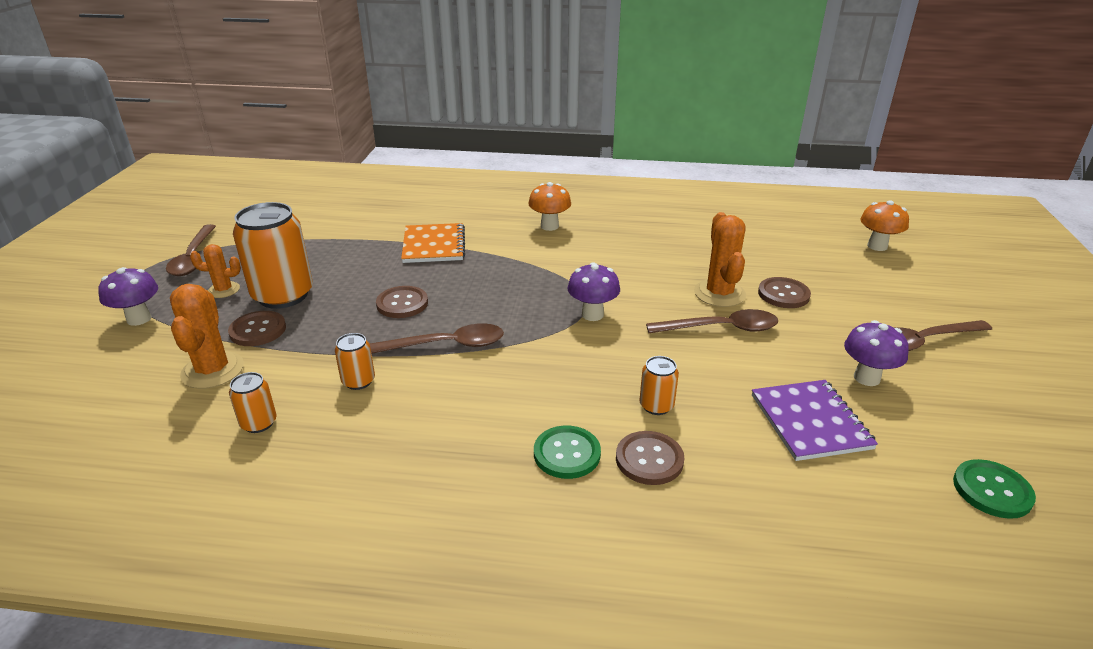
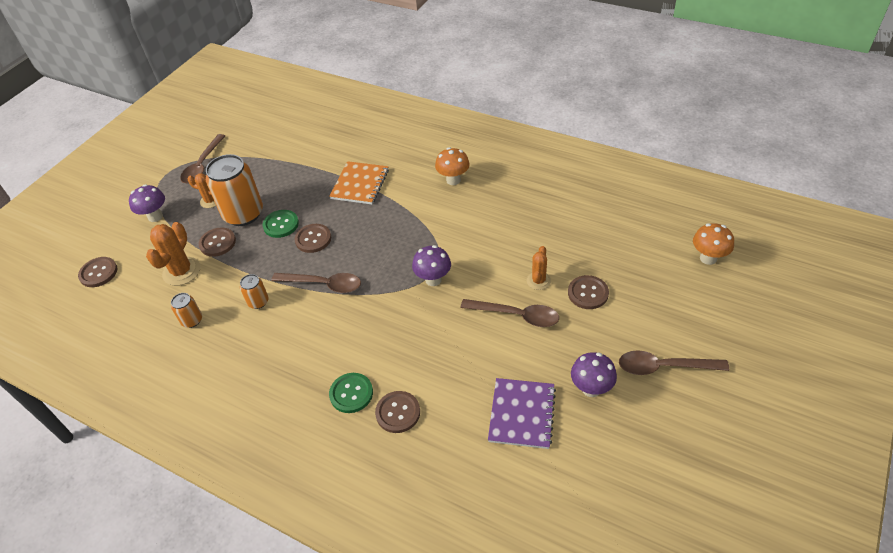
camera: 25 degrees right, 15 degrees up
orange can [639,356,679,415] -> none
orange cactus [694,212,746,307] -> orange cactus [527,246,551,290], size x0.60
green button [953,459,1036,519] -> green button moved to [263,210,299,238]
none -> brown button [78,257,118,287]

